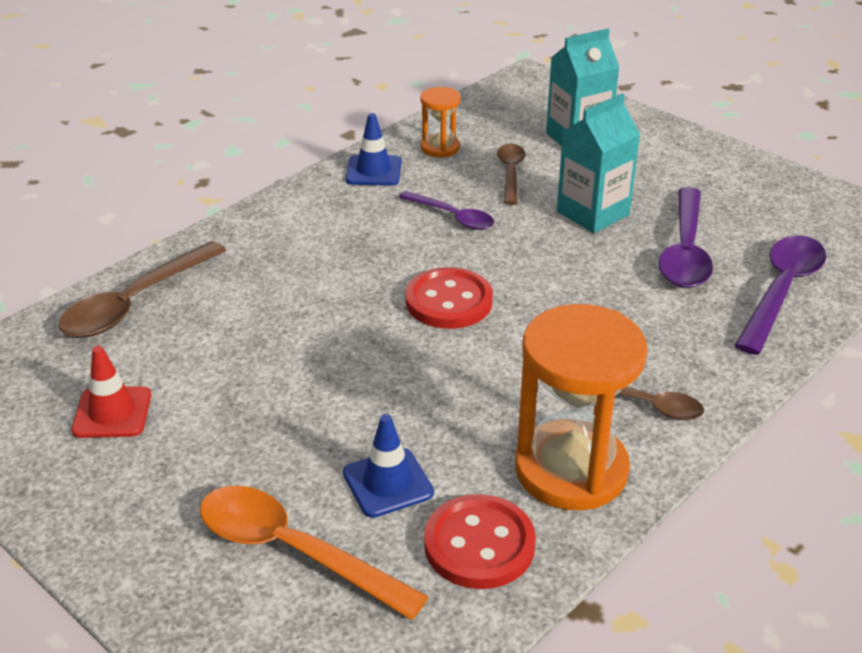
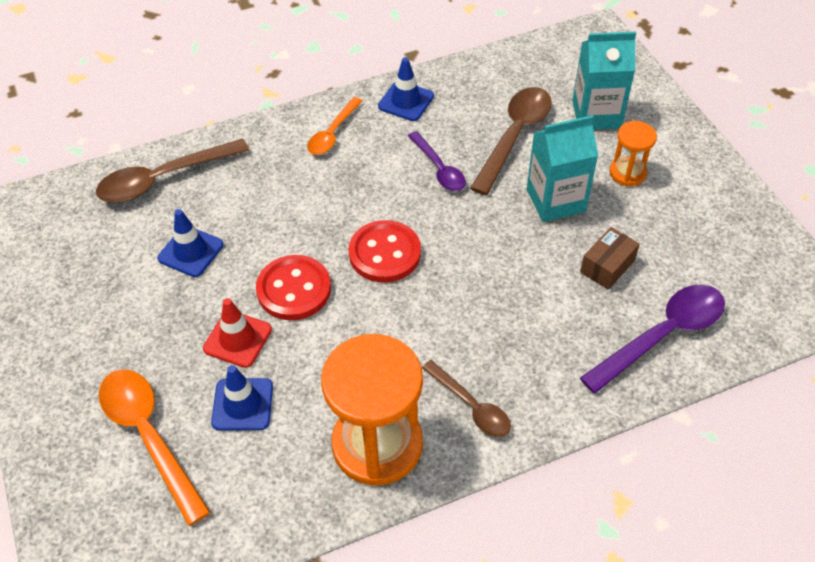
camera: 25 degrees right, 15 degrees up
red traffic cone [71,346,151,438] -> red traffic cone moved to [203,298,272,368]
orange hourglass [421,87,461,158] -> orange hourglass moved to [610,121,657,186]
red button [424,494,536,589] -> red button moved to [256,255,331,320]
brown spoon [497,144,525,205] -> brown spoon [470,87,552,195], size x1.64
purple spoon [659,187,713,288] -> brown box [580,227,640,290]
none -> blue traffic cone [157,209,224,277]
none -> orange spoon [307,97,362,155]

